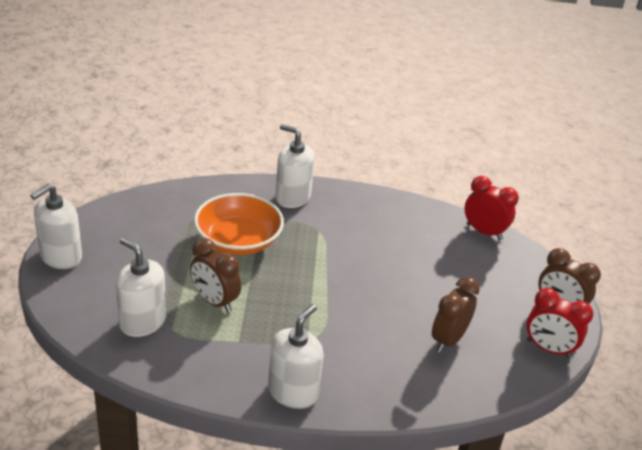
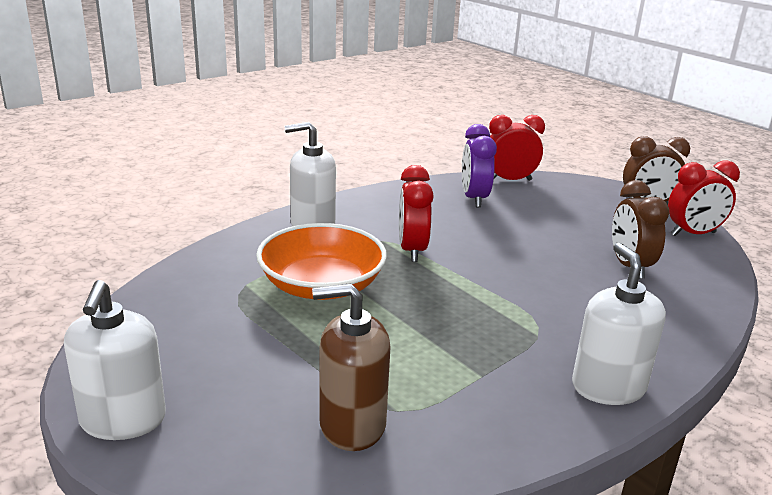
camera: 40 degrees left, 10 degrees down
white soap dispenser [116,238,166,337] -> brown soap dispenser [312,283,391,451]
brown clock [190,238,241,313] -> none
none -> red clock [399,165,434,262]
none -> purple clock [462,124,497,207]

